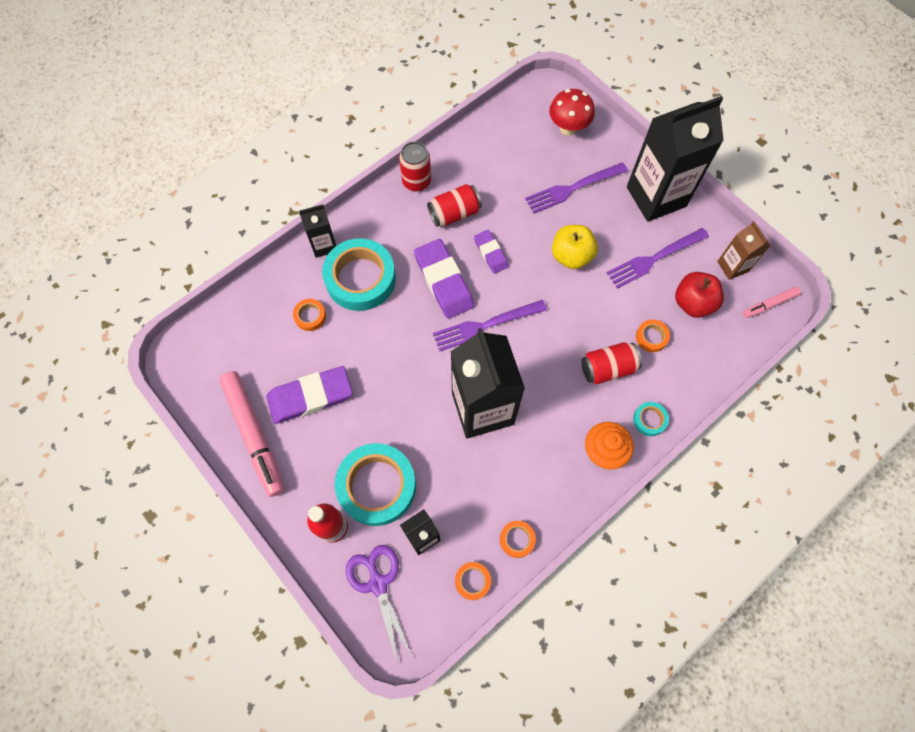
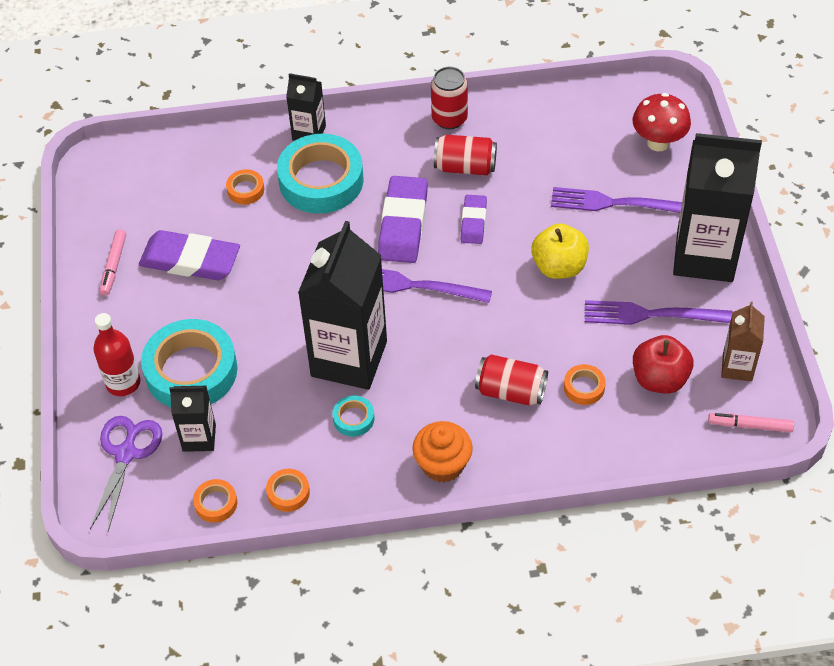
camera: 35 degrees right, 15 degrees down
pink marker [219,371,284,497] -> pink marker [100,229,126,296], size x0.50
turquoise tape [633,402,669,436] -> turquoise tape moved to [332,395,374,437]

